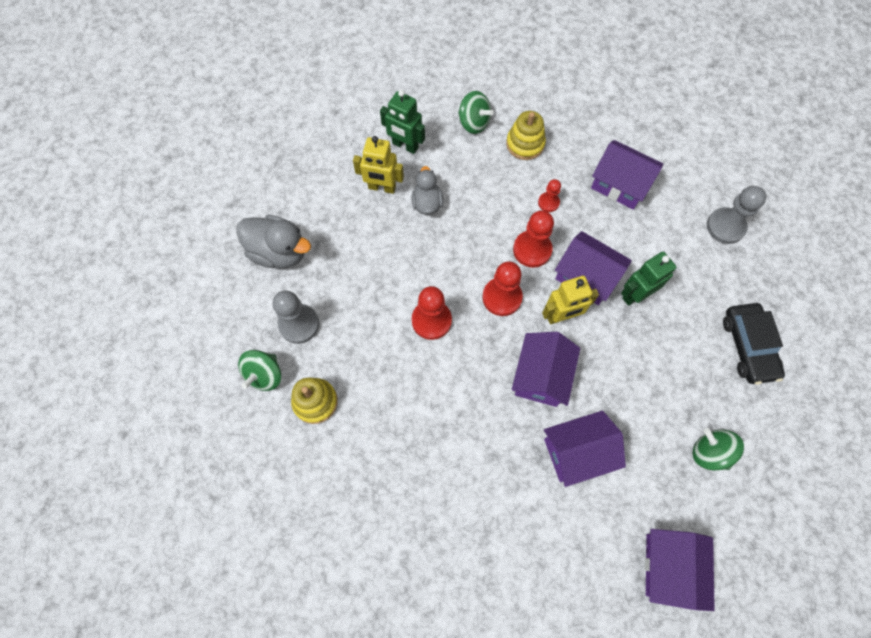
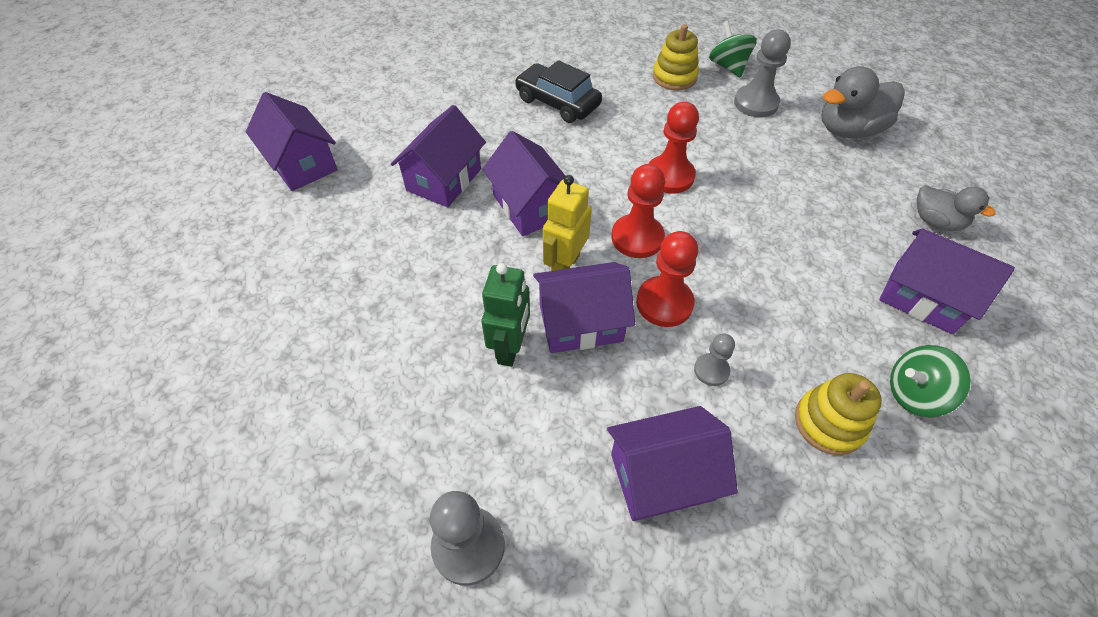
camera: 135 degrees right, 15 degrees down
yellow robot [353,136,404,194] -> none
green robot [380,90,425,154] -> purple house [879,228,1015,334]
grey duck [412,166,443,215] -> grey duck moved to [917,185,996,231]
red pawn [538,179,561,212] -> grey pawn [694,333,735,386]
green spinning top [692,428,744,471] -> none
black car [723,303,785,384] -> black car moved to [515,60,602,123]

